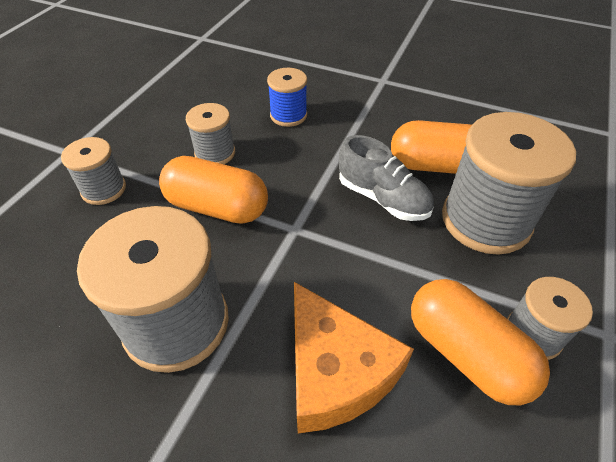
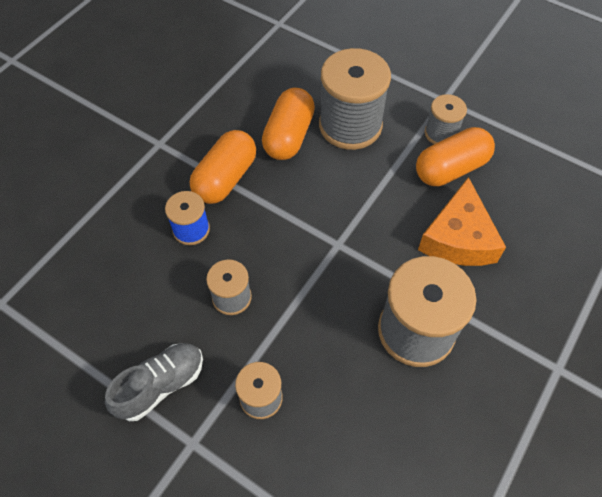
camera: 80 degrees left, 10 degrees up
orange capsule [159,156,268,224] -> orange capsule moved to [190,130,256,204]
orange cheese [294,282,414,433] -> orange cheese turned 120 degrees clockwise [418,177,506,266]
grey shoe [339,135,434,221] -> grey shoe moved to [105,343,203,421]

